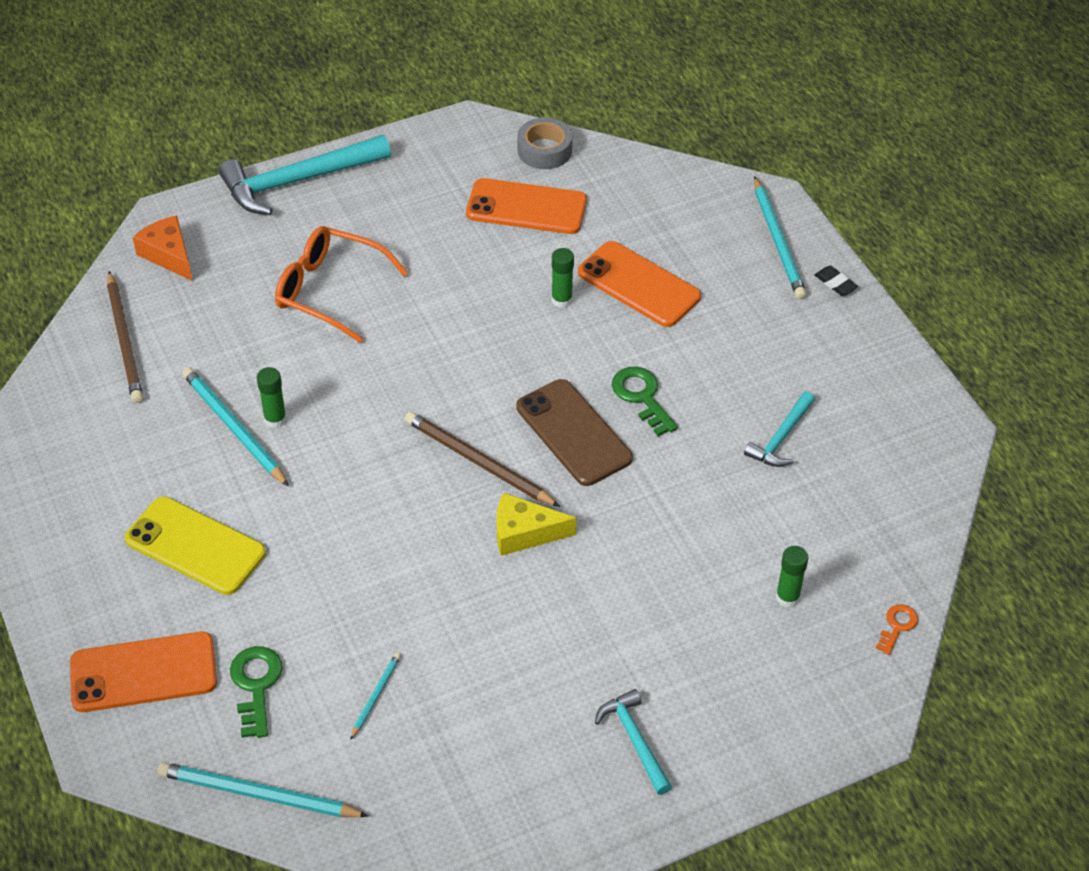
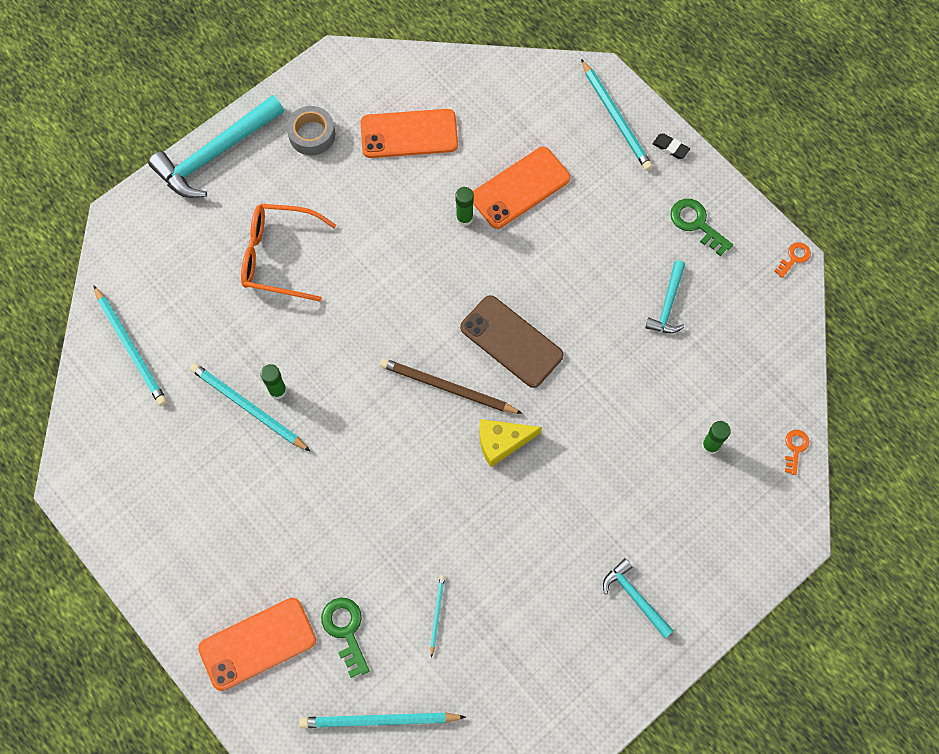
camera: 15 degrees left, 20 degrees up
brown pencil [107,271,143,403] -> turquoise pencil [93,285,167,406]
yellow phone [125,496,266,595] -> none
orange cheese [133,215,192,281] -> none
grey tape [517,117,572,169] -> grey tape moved to [287,106,335,155]
orange phone [578,241,701,327] -> orange phone turned 60 degrees counterclockwise [473,147,570,229]
green key [612,367,678,436] -> green key moved to [670,199,733,256]
none -> orange key [774,242,811,278]

